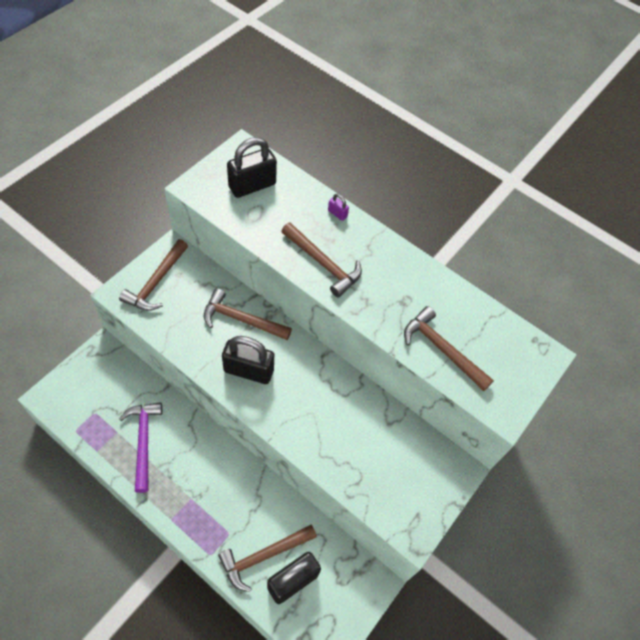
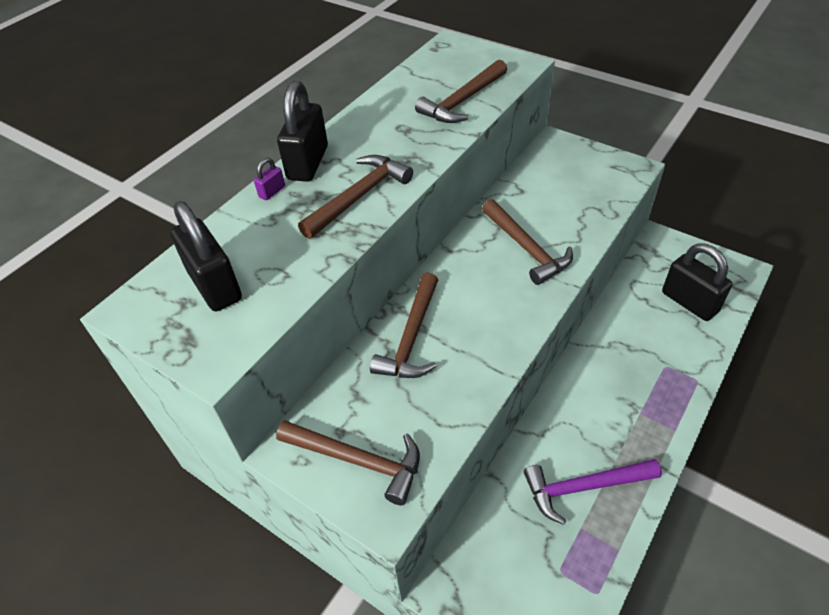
camera: 85 degrees left, 10 degrees down
brown hammer [218,525,317,592] -> brown hammer moved to [482,199,573,285]
black padlock [222,336,274,384] -> black padlock moved to [277,81,328,182]

